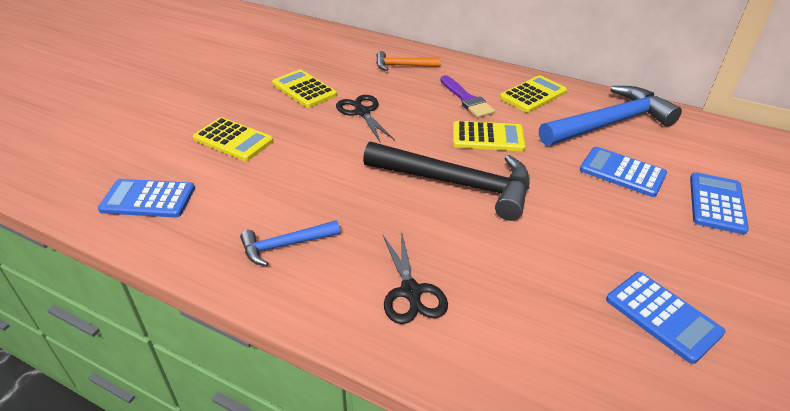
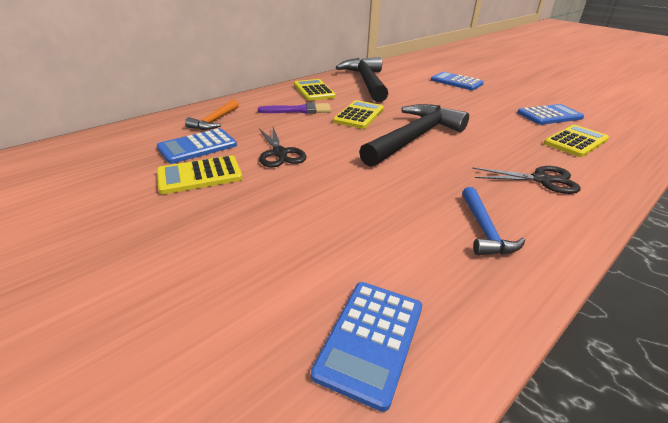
camera: 70 degrees left, 5 degrees down
yellow calculator [193,117,273,161] -> yellow calculator moved to [544,125,609,157]
black scissors [336,95,395,142] -> black scissors turned 105 degrees counterclockwise [259,127,307,168]
blue hammer [539,86,682,146] -> black hammer [335,57,388,102]
blue calculator [580,147,667,197] -> blue calculator moved to [157,128,237,164]

